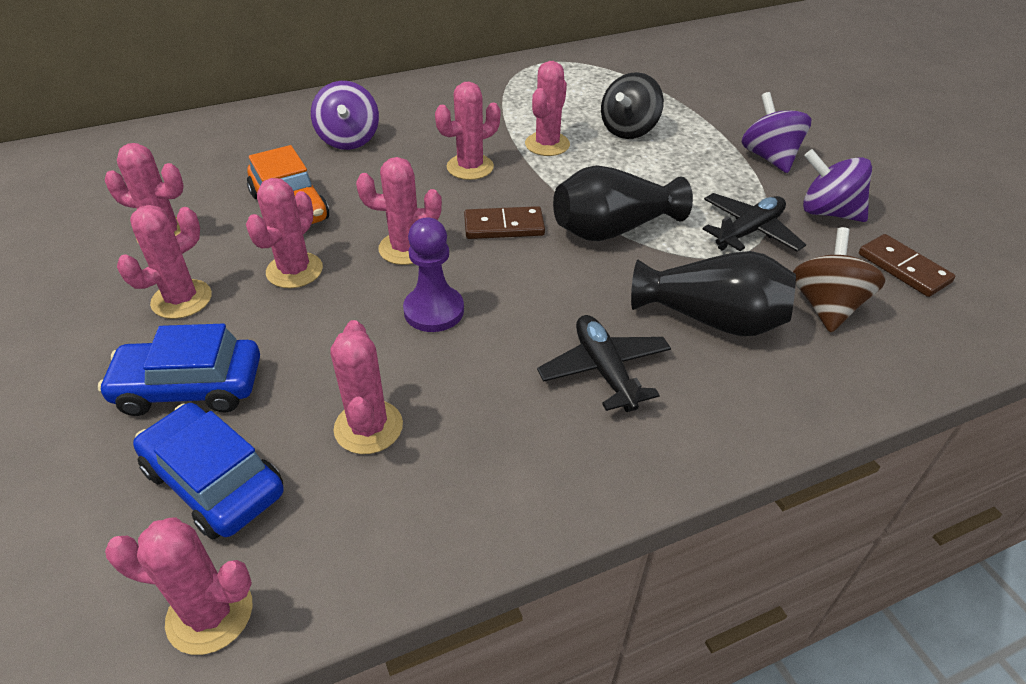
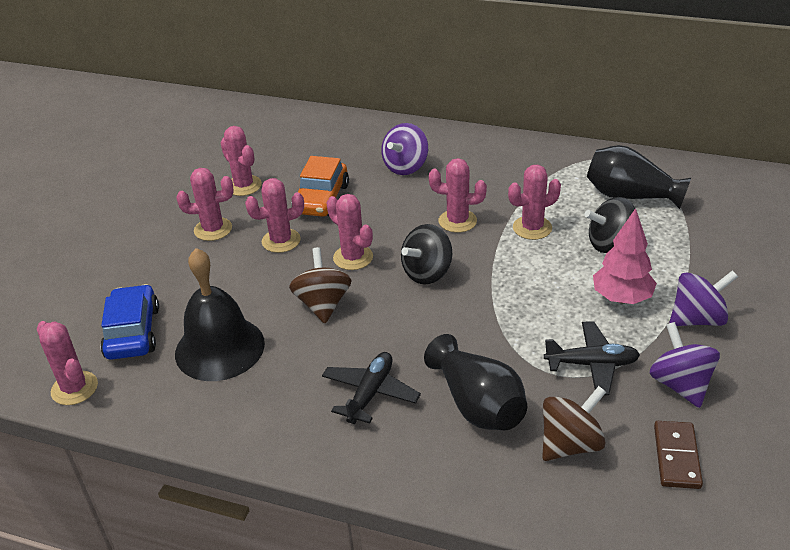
camera: 45 degrees right, 5 degrees down
blue car [98,324,260,416] -> none
pink cactus [330,320,403,454] -> black bell [175,248,265,381]
purple pawn [403,218,464,332] -> brown spinning top [289,247,352,323]
brown domino [464,206,545,239] -> black spinning top [401,224,452,285]
black vase [553,165,693,241] -> black vase moved to [587,145,691,209]
purple spinning top [742,92,811,173] -> purple spinning top turned 45 degrees clockwise [669,270,738,326]
none -> pink tree [593,208,657,304]

